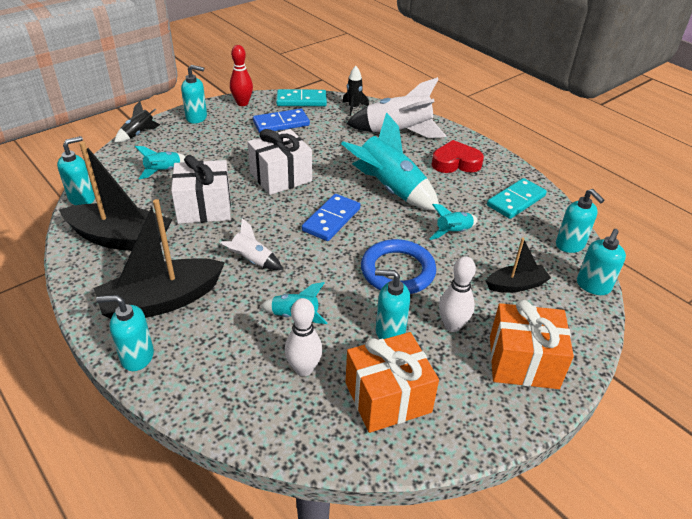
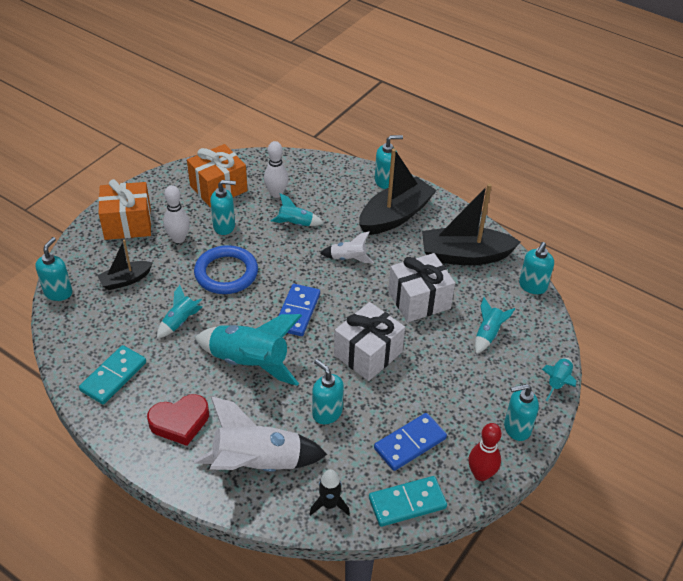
camera: 165 degrees right, 5 degrees up
black rocket [114,101,161,143] -> turquoise rocket [542,357,577,401]
turquoise soap dispenser [556,189,605,253] -> turquoise soap dispenser moved to [312,359,344,424]

